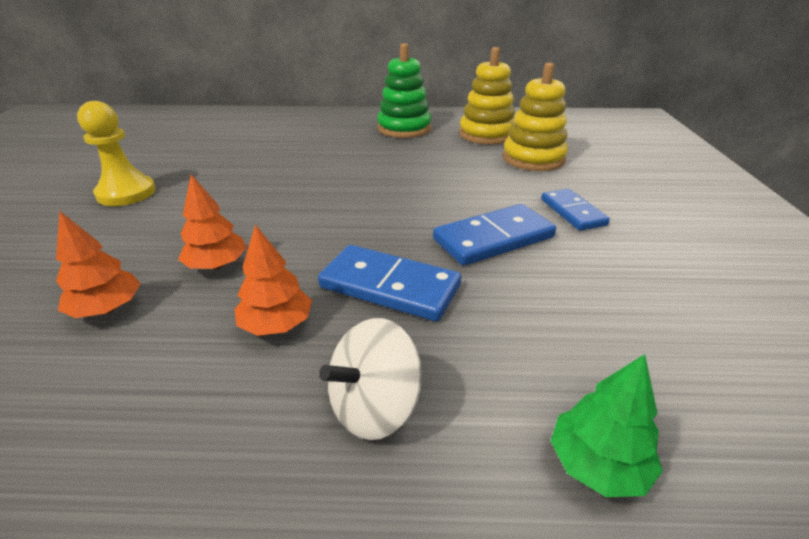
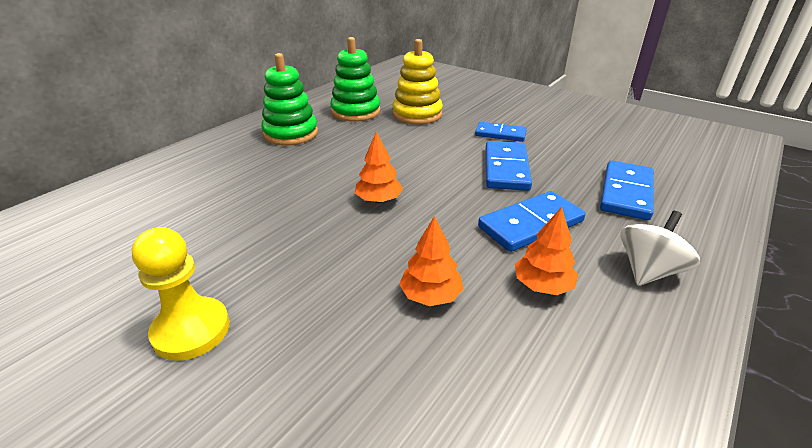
camera: 55 degrees left, 0 degrees up
orange tree [56,211,141,318] -> orange tree moved to [355,131,403,203]
white spinning top [319,318,422,440] -> white spinning top turned 135 degrees counterclockwise [620,211,700,286]
yellow stacking toy [459,47,515,144] -> green stacking toy [330,37,380,122]
green tree [551,354,663,497] -> none
none -> blue domino [600,160,654,220]

